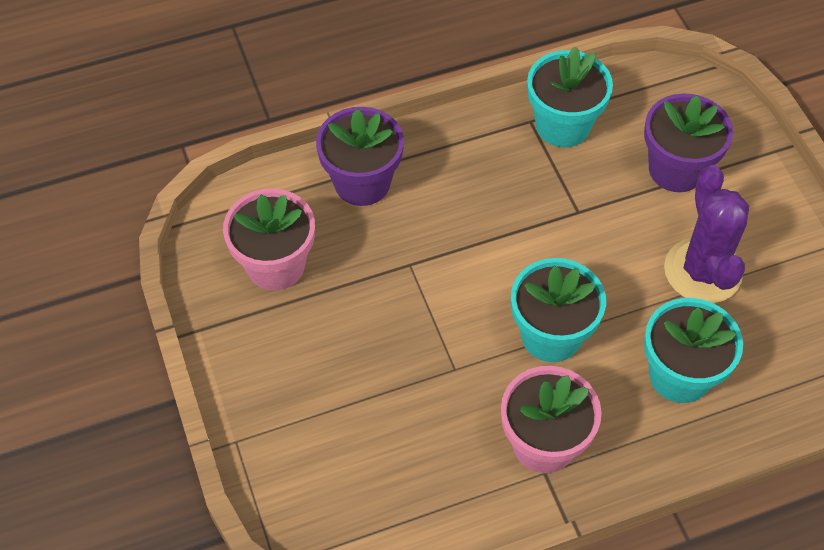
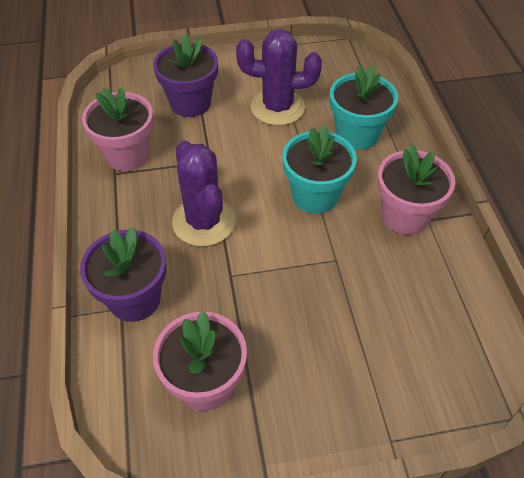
camera: 80 degrees left, 5 degrees down
turquoise flower pot [527,47,613,147] -> pink flower pot [82,87,153,171]
none -> purple cactus [172,140,235,246]

